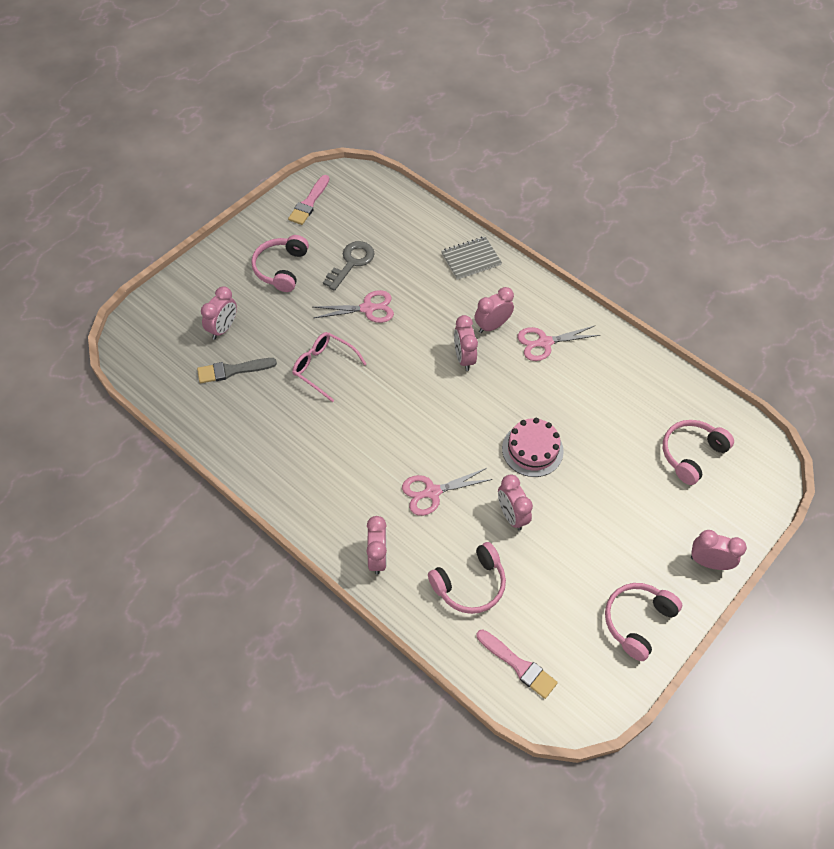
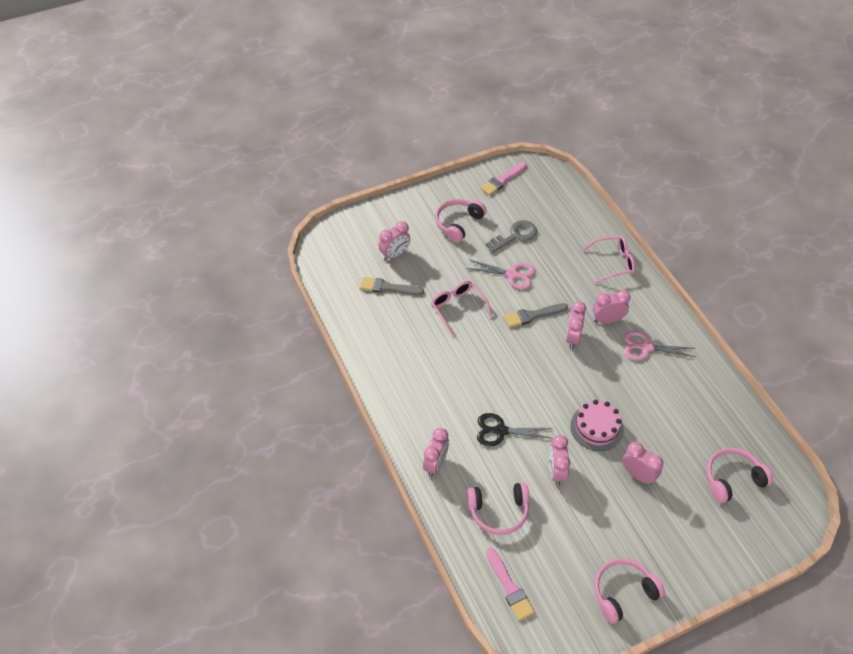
camera: 25 degrees right, 5 degrees down
pink scissors [402,468,493,516] -> black scissors [477,413,553,446]
grey notebook [441,236,502,280] -> pink glasses [582,236,635,283]
pink clock [691,530,747,570] -> pink clock moved to [622,442,663,485]
none -> grey brush [505,303,568,327]

